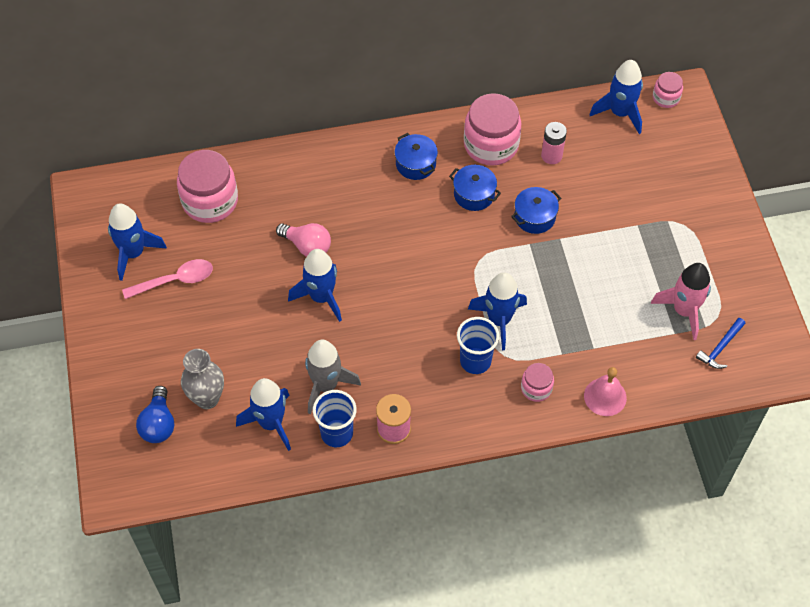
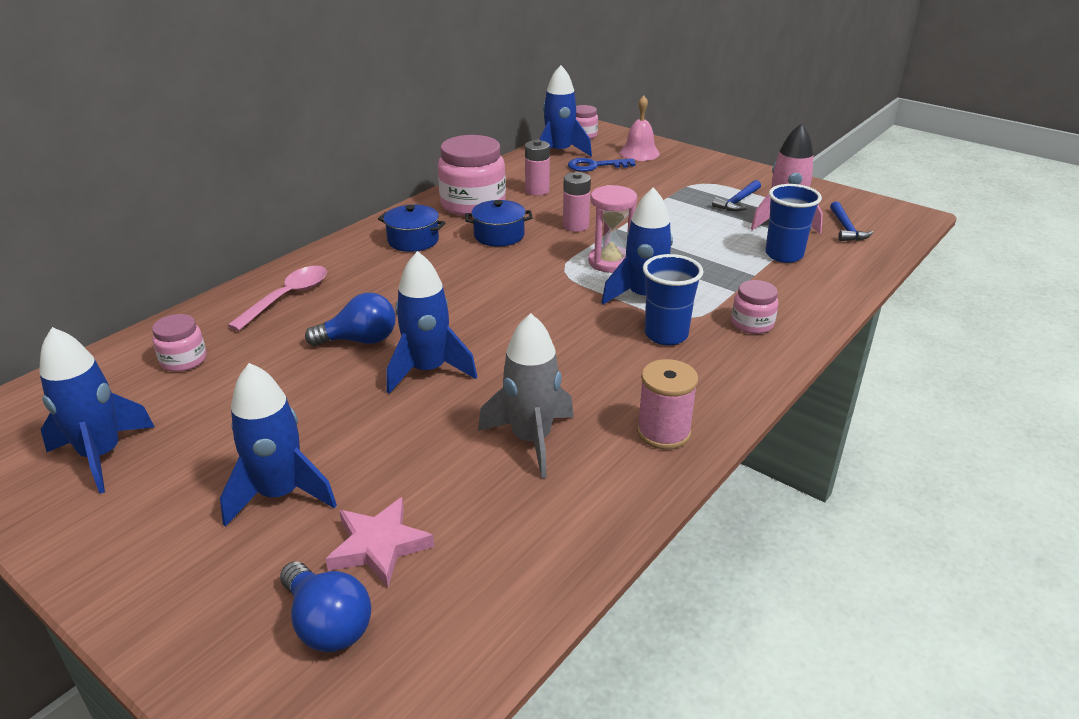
camera: 40 degrees left, 25 degrees down
pink spoon [122,259,213,299] -> pink spoon moved to [227,266,327,331]
pink jar [177,150,238,223] -> pink jar [152,314,206,372], size x0.51
grey vase [181,349,224,409] -> pink star [326,497,434,587]
blue rocket [236,378,291,451] -> blue rocket moved to [220,363,337,527]
pink light bulb [276,223,331,257] -> blue light bulb [305,293,396,346]
blue cup [313,390,357,447] -> blue cup moved to [765,184,822,263]
blue pot [511,187,561,234] -> pink battery [563,172,591,232]
pink bell [584,367,627,416] -> pink bell moved to [620,95,660,161]
none -> blue key [568,158,635,172]
none -> pink hourglass [588,185,637,273]
none -> blue hammer [712,180,761,211]

